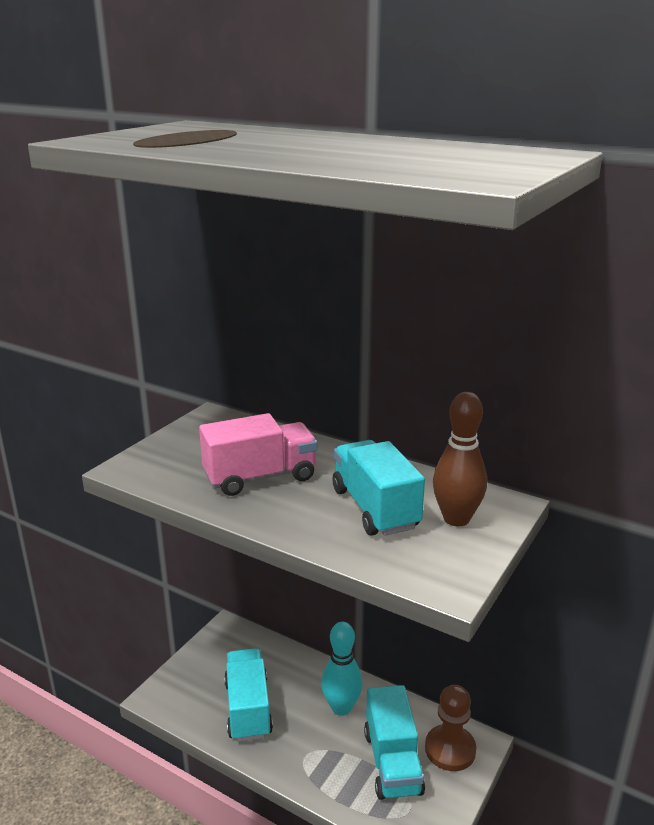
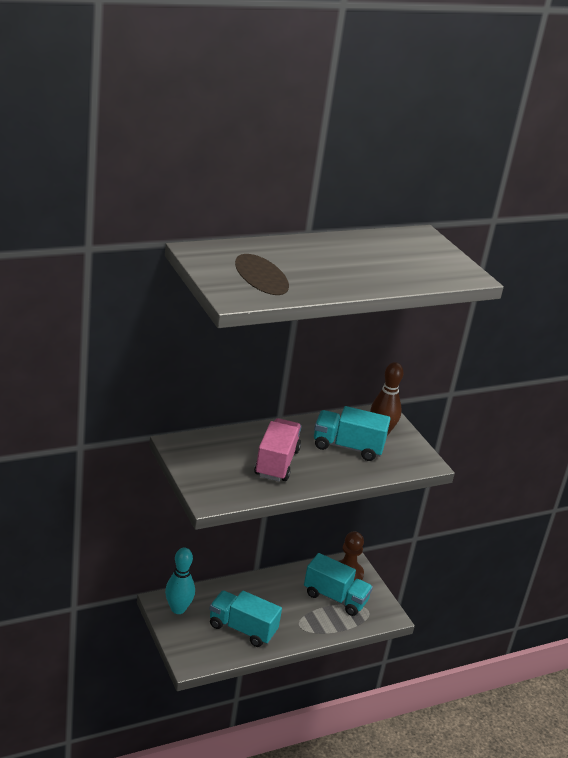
camera: 60 degrees left, 5 degrees up
turquoise bowling pin [321,622,363,716] -> turquoise bowling pin moved to [165,548,195,614]

